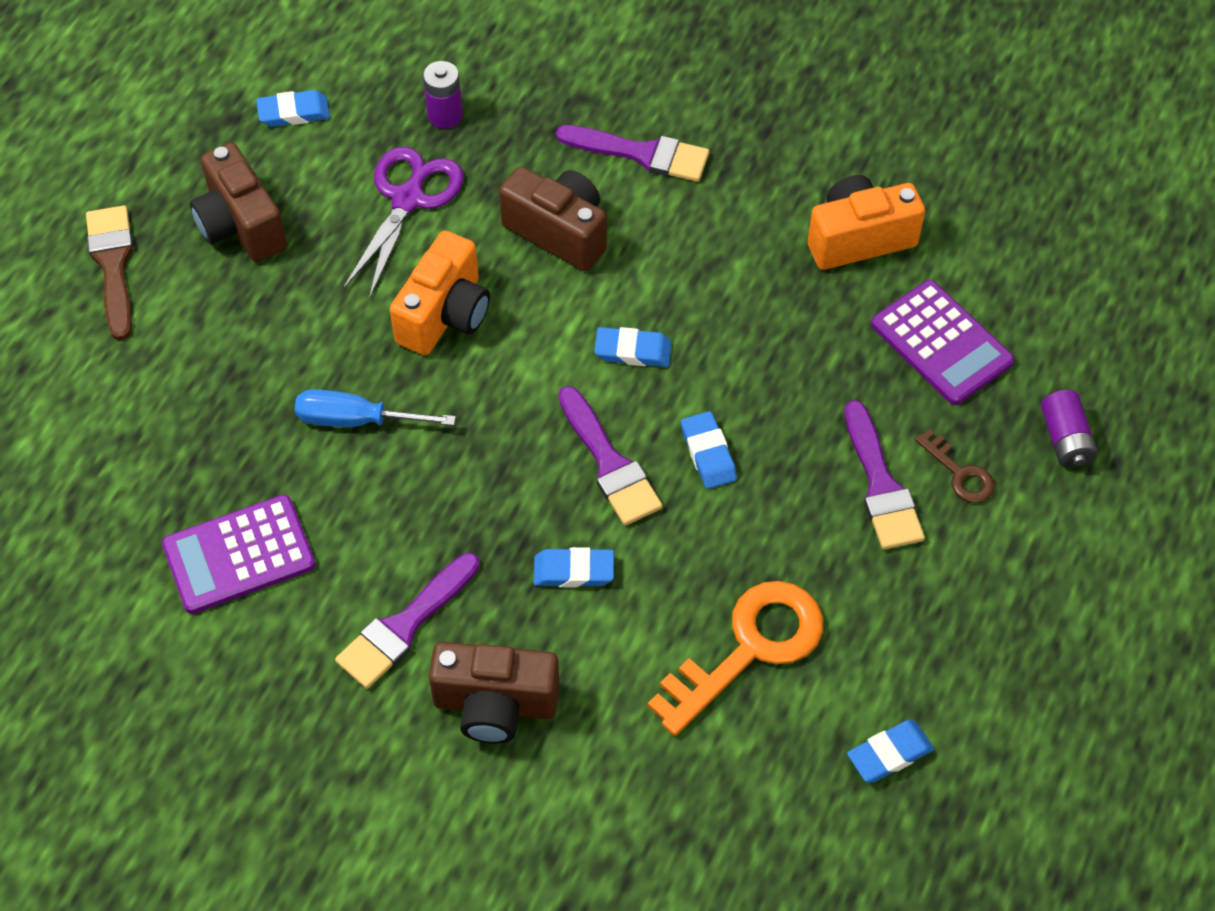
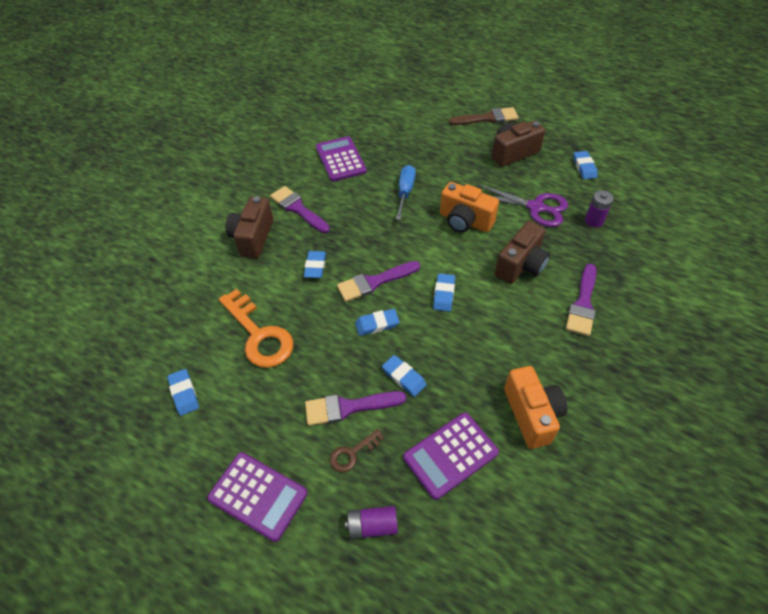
camera: 95 degrees right, 5 degrees down
none -> purple calculator [207,452,308,542]
none -> blue eraser [382,355,427,397]

